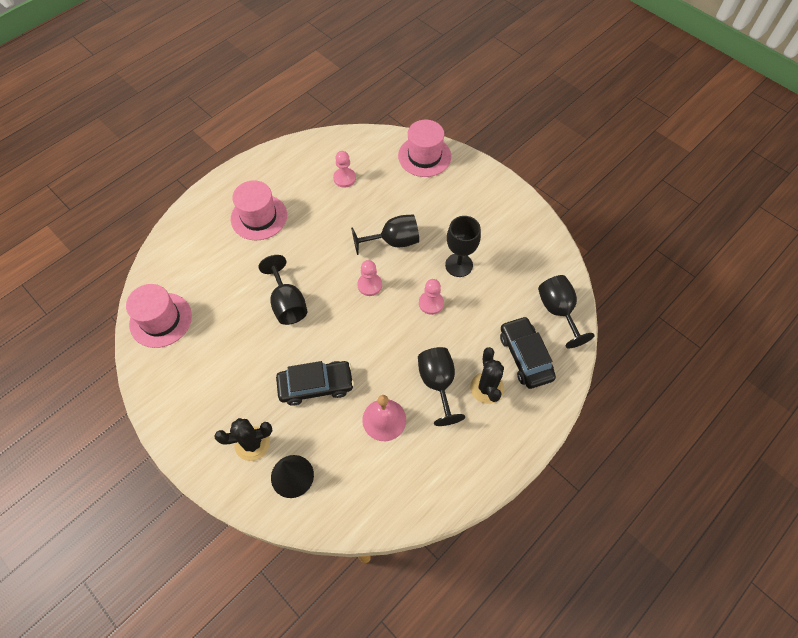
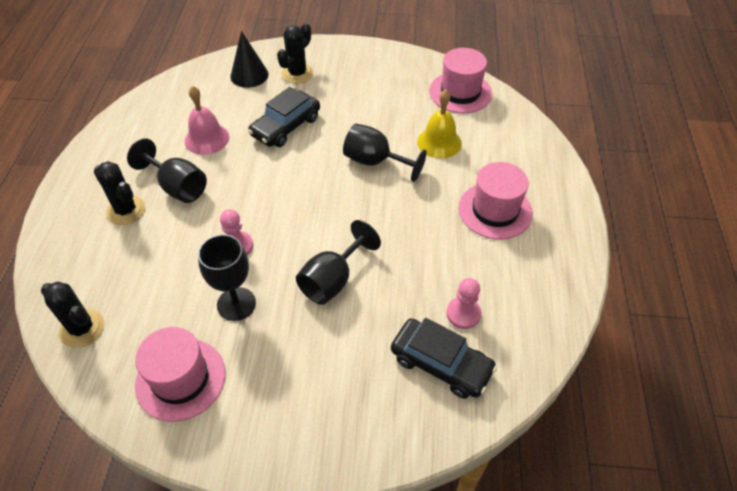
camera: 140 degrees right, 10 degrees down
pink pawn [357,260,382,296] -> none
pink hat [398,120,451,177] -> pink hat moved to [135,327,225,422]
black car [500,316,556,389] -> black car moved to [391,318,497,399]
black goblet [538,275,595,348] -> black cactus [41,282,104,348]
none -> yellow bell [417,89,462,158]

